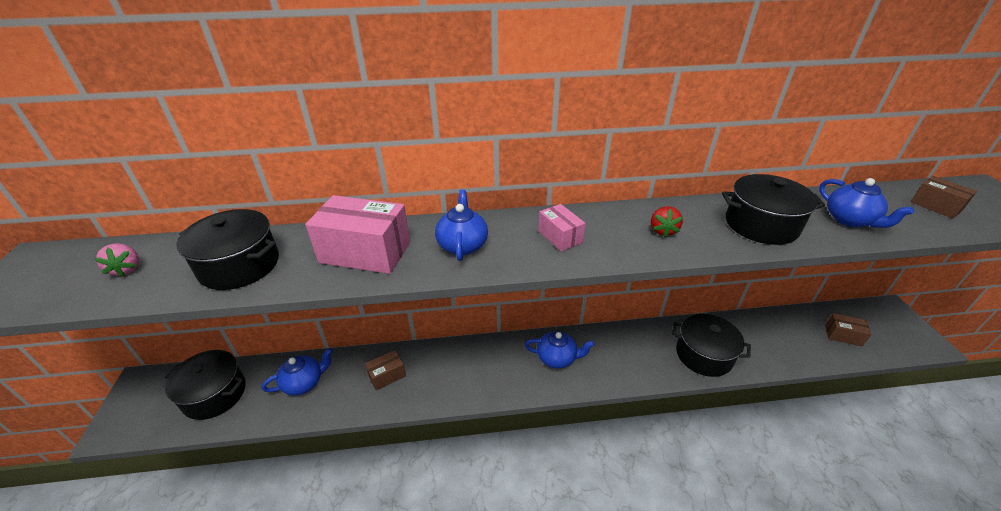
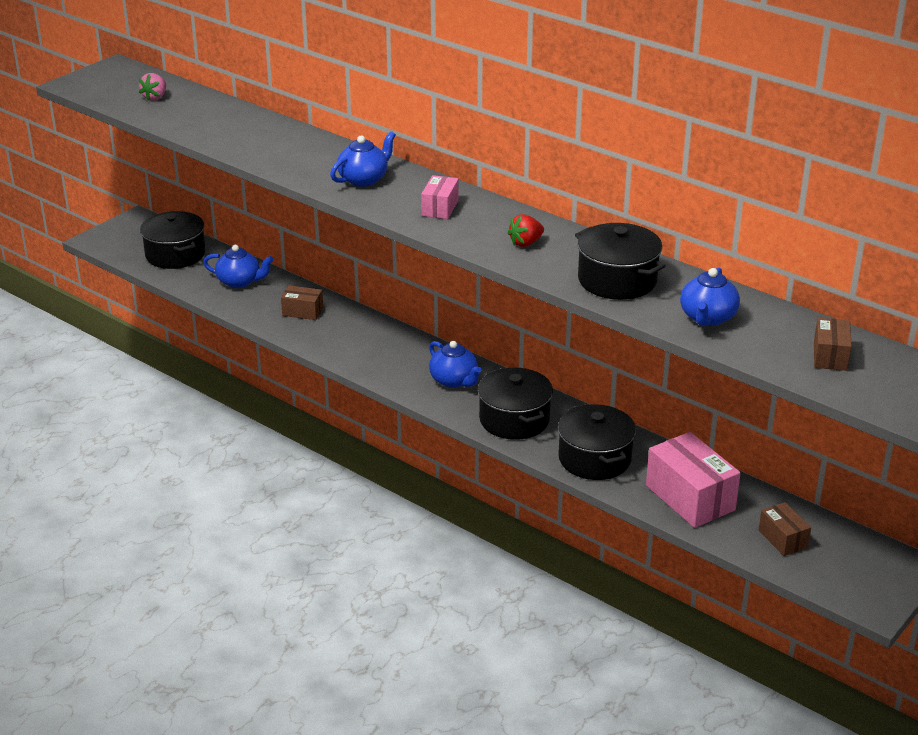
camera: 45 degrees right, 5 degrees down
black pot [176,209,279,290] -> black pot moved to [478,368,553,440]
pink box [305,195,410,274] -> pink box moved to [646,432,741,528]

